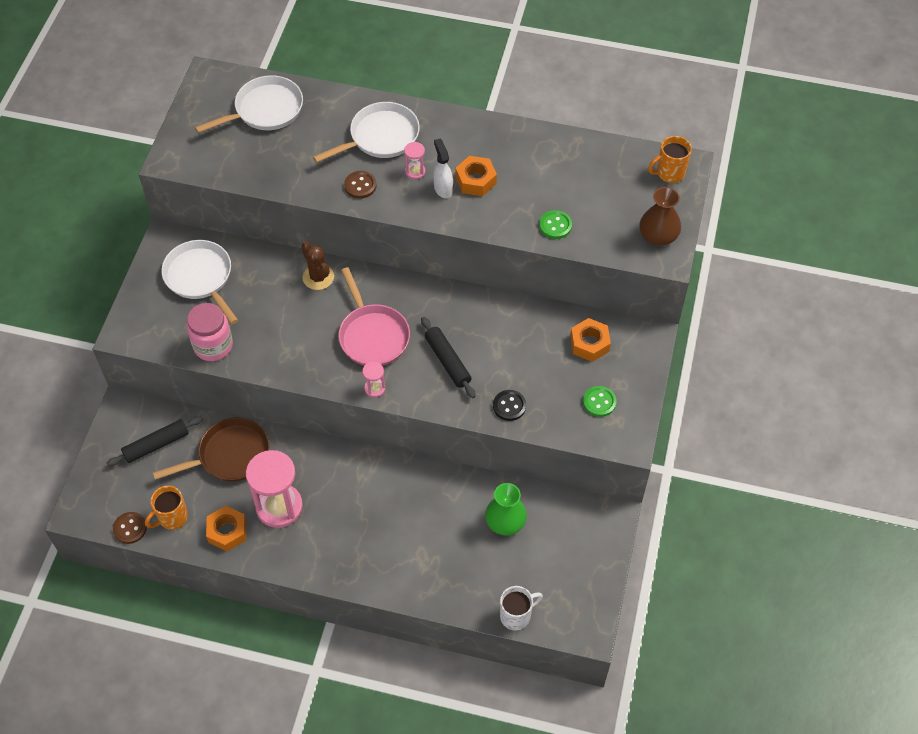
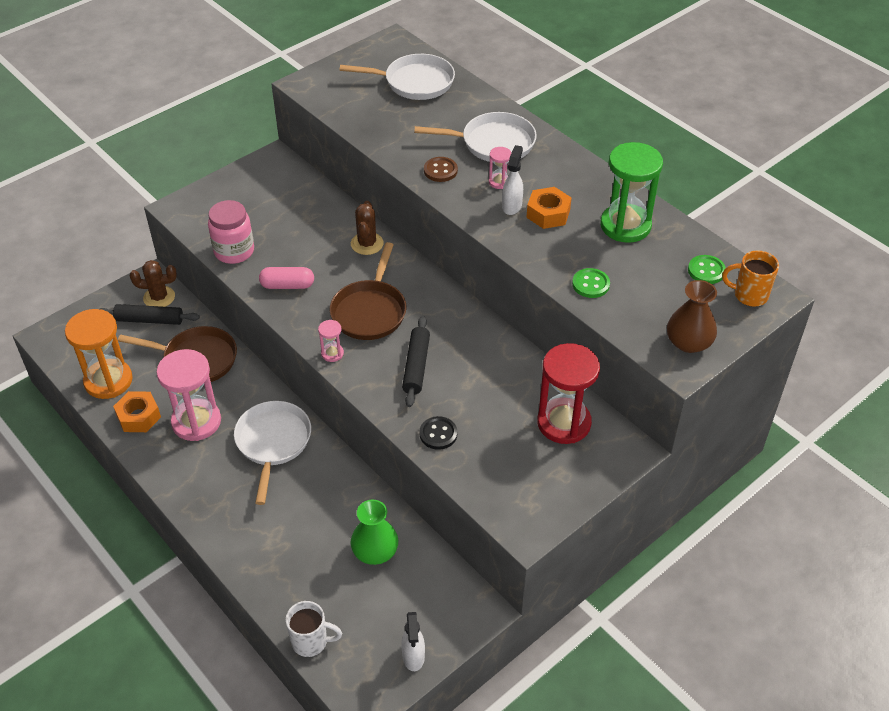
camera: 35 degrees right, 10 degrees down
brown button [113,512,147,544] -> none
orange mug [145,486,188,530] -> orange hourglass [65,309,133,399]
white pan [161,240,238,324] -> white pan moved to [234,401,311,505]
pink pan [338,267,410,366] -> brown pan [330,242,407,340]
orange nut [570,318,611,362] -> red hourglass [537,343,600,444]
green button [583,386,617,417] -> green button moved to [688,255,726,284]
none -> brown cactus [130,260,177,307]
none -> pink capsule [259,267,314,289]
none -> white spray bottle [401,612,425,671]
none -> green hourglass [601,142,663,243]

